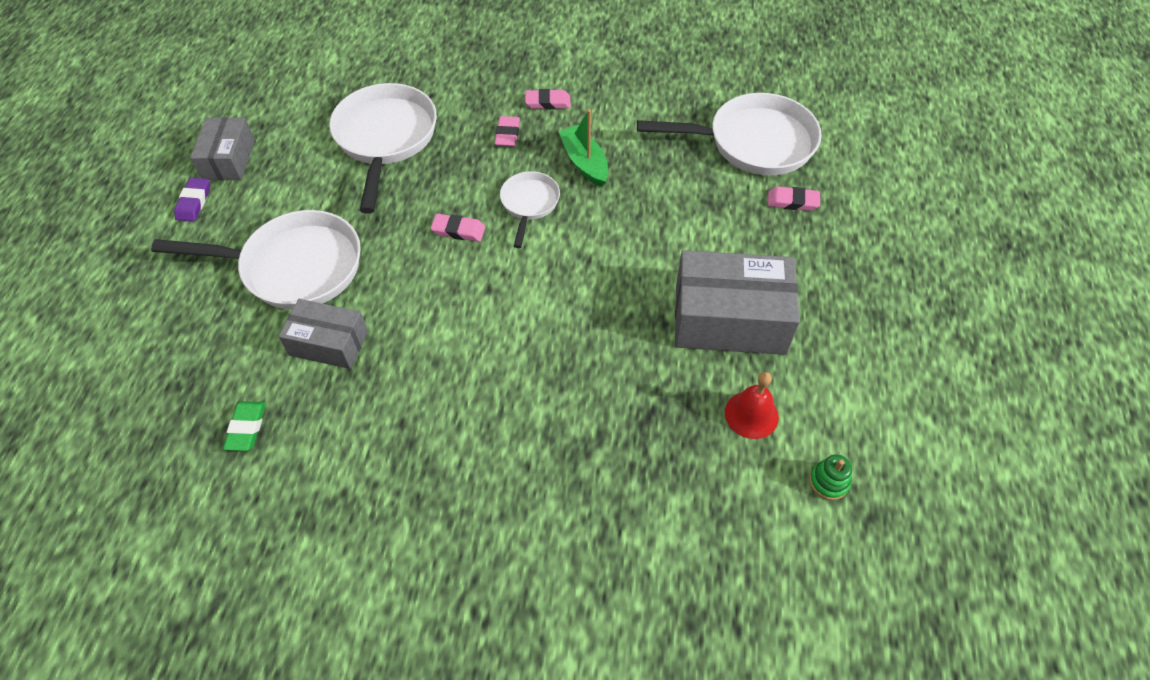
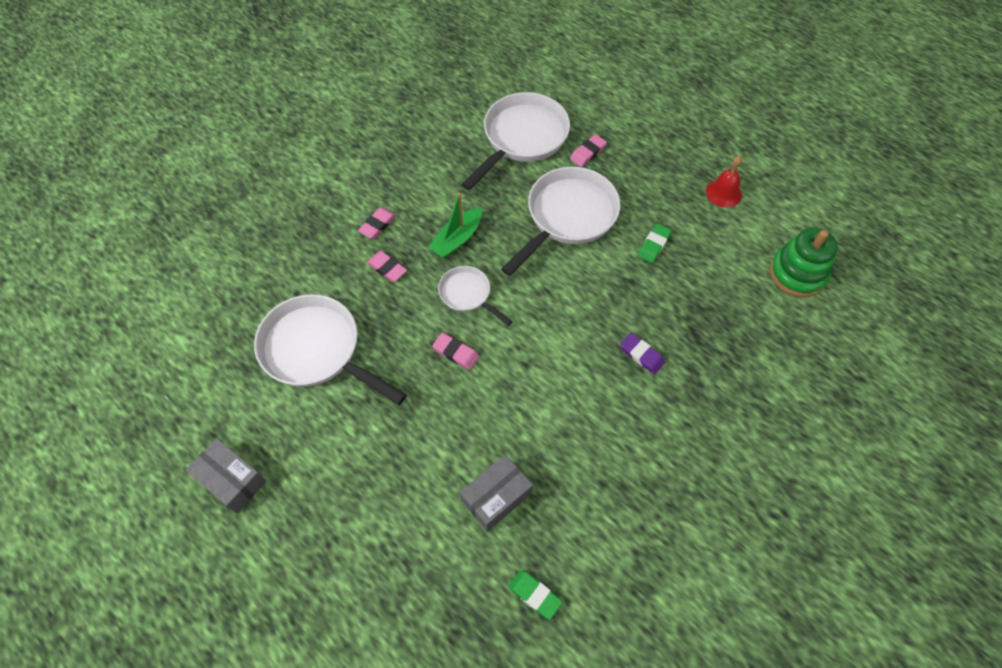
camera: 55 degrees left, 5 degrees up
white pan [151,210,361,310] -> white pan moved to [501,167,620,276]
purple eraser [174,178,210,222] -> purple eraser moved to [620,333,665,374]
pink eraser [431,214,485,242] -> pink eraser turned 75 degrees clockwise [432,333,479,370]
green boat [558,109,608,187] -> green boat turned 60 degrees counterclockwise [428,193,482,258]
grey box [675,250,800,355] -> green eraser [638,224,672,263]
red bell [725,372,779,439] -> red bell moved to [706,156,742,208]
green stacking toy [809,455,852,500] -> green stacking toy [770,227,838,297], size x2.10

